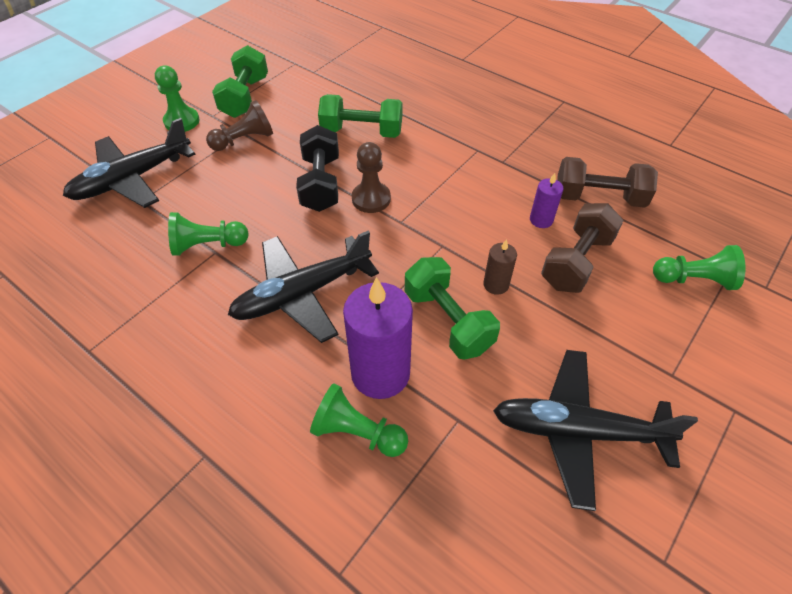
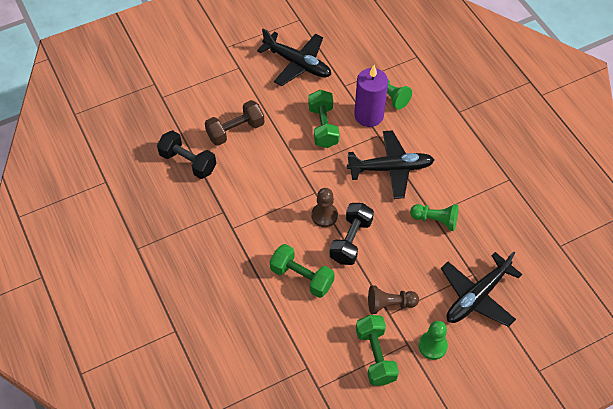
camera: 155 degrees left, 5 degrees up
black plane [63,118,196,208] -> black plane turned 150 degrees clockwise [441,252,522,327]
green dumbbell [212,45,268,118] -> green dumbbell turned 45 degrees counterclockwise [356,315,399,385]
brown candle [483,239,517,295] -> none
purple candle [530,173,563,228] -> none
brown dumbbell [557,157,658,208] -> black dumbbell [157,130,216,179]
green pawn [653,245,745,290] -> none

